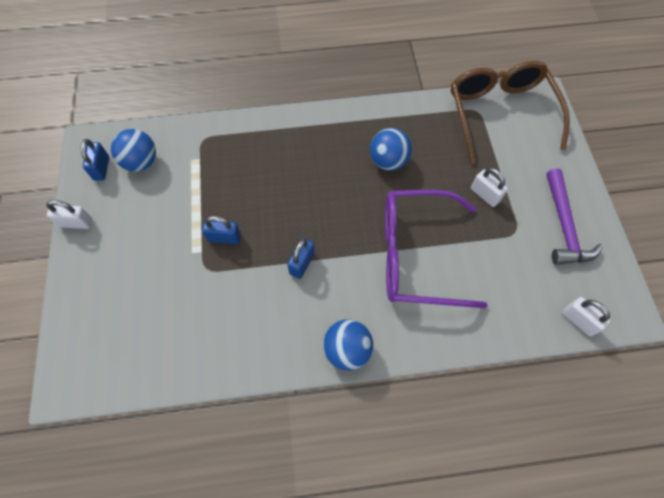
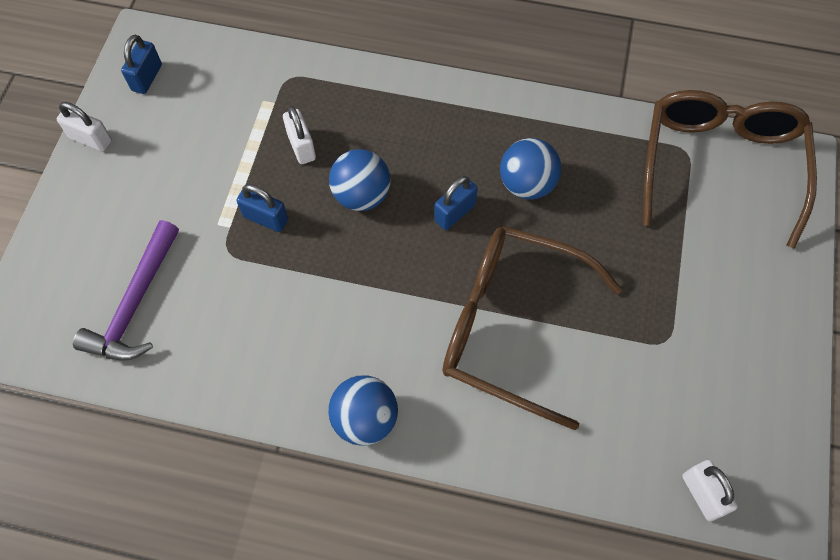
camera: 20 degrees right, 0 degrees up
blue ball [111,129,156,172] -> blue ball moved to [329,149,391,211]
blue padlock [287,238,315,279] -> blue padlock moved to [434,176,478,230]
purple glasses [385,190,488,308] -> brown glasses [442,226,622,430]
white padlock [471,168,508,207] -> white padlock moved to [283,106,316,164]
purple hammer [546,169,603,265] -> purple hammer moved to [73,220,179,361]

